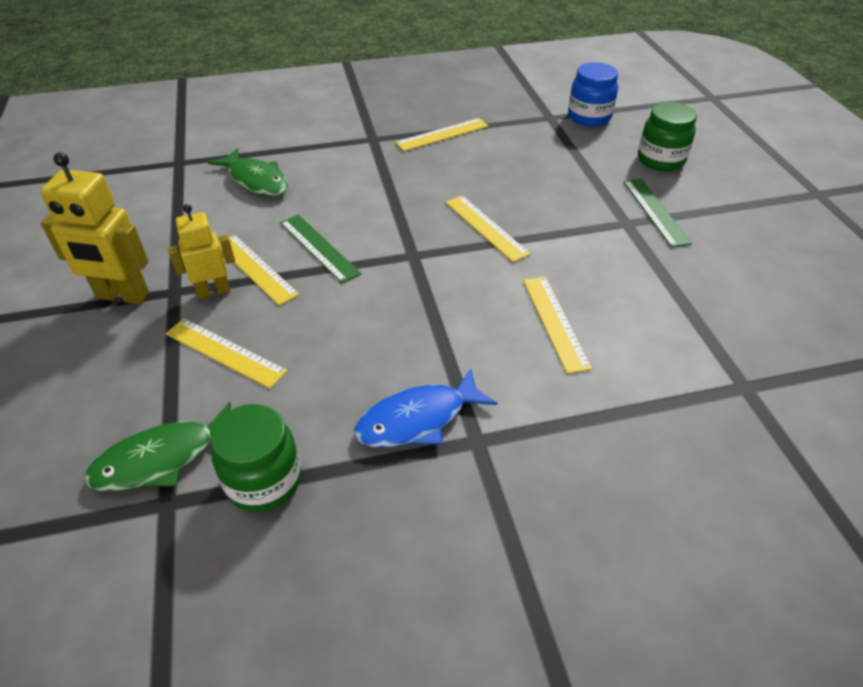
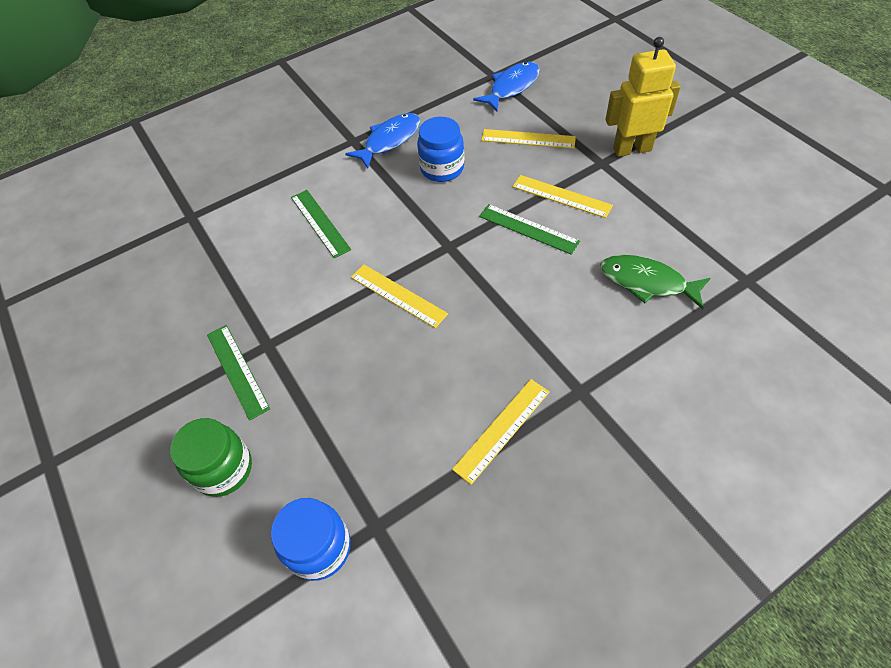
camera: 165 degrees right, 10 degrees up
green fish [84,402,231,491] -> blue fish [473,62,540,111]
yellow robot [168,204,235,299] -> none
green jar [210,404,301,512] -> none
yellow ruler [523,277,592,374] -> green ruler [291,190,351,258]
none -> blue jar [417,117,464,182]

